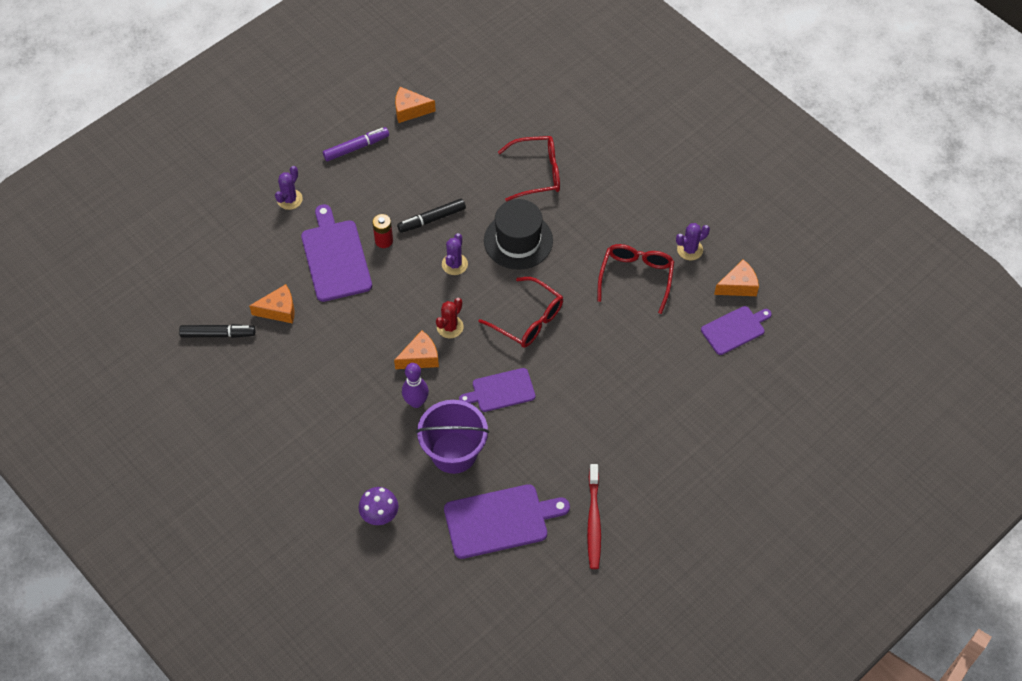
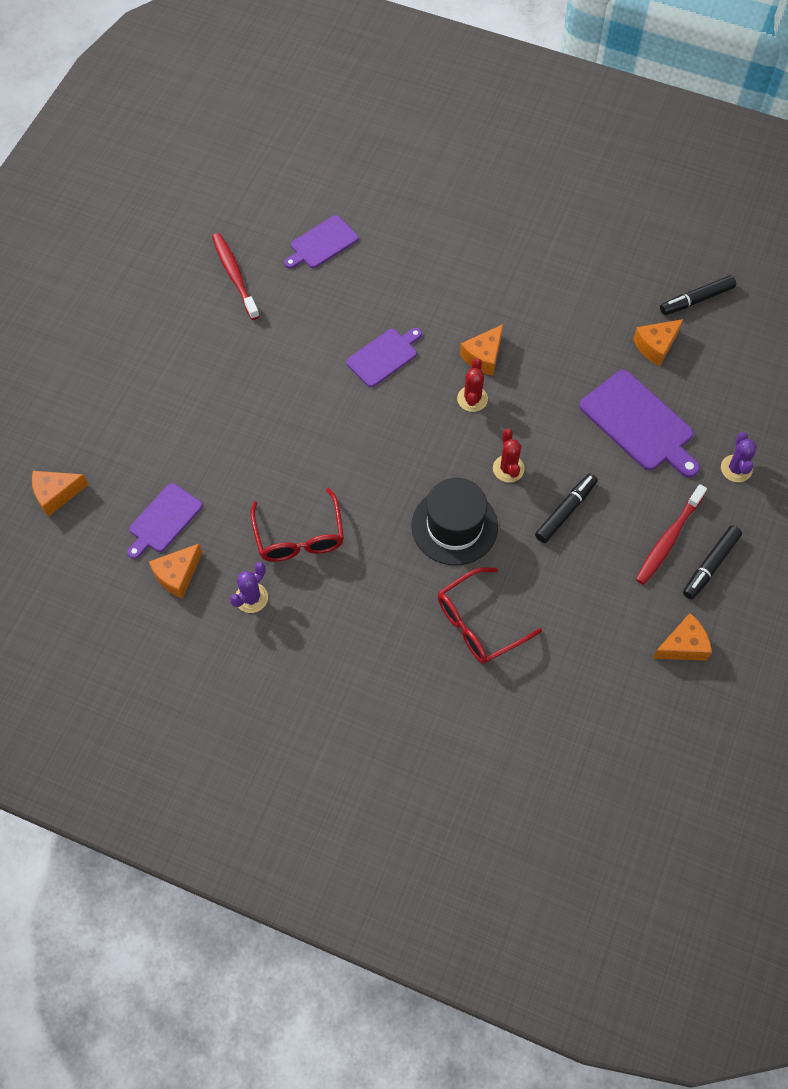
camera: 155 degrees right, 5 degrees up
purple marker [323,127,389,161] -> black marker [683,526,742,599]
purple mushroom [358,487,399,525] -> none
red battery [372,214,393,248] -> none
purple bowling pin [402,363,429,408] -> none
purple bucket [416,400,489,474] -> none
purple cactus [442,233,468,275] -> red cactus [493,428,525,482]
purple cutting board [444,484,570,559] -> purple cutting board [284,215,359,269], size x0.63
red glasses [478,277,563,348] -> none
none -> orange cheese [32,471,89,517]
none -> red toothbrush [636,484,707,585]

